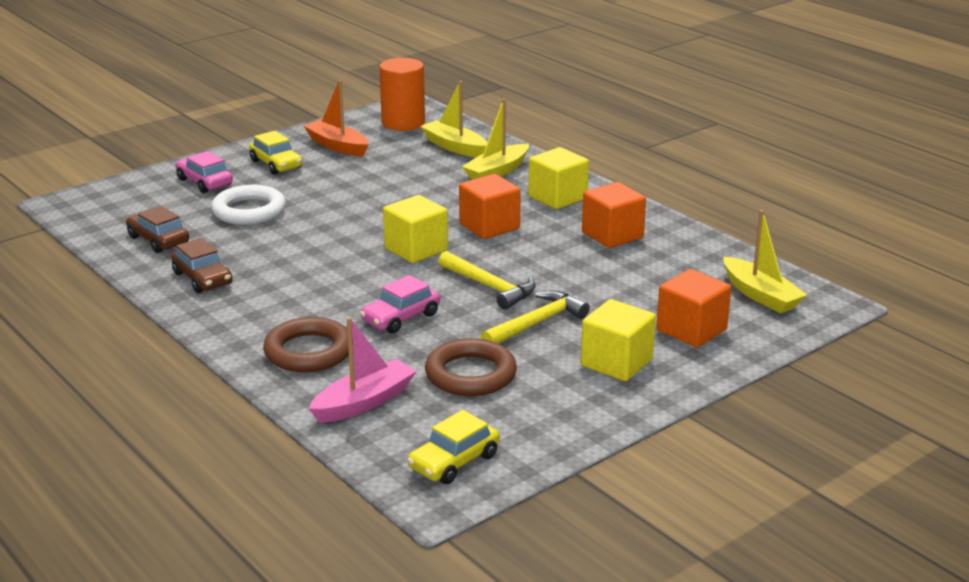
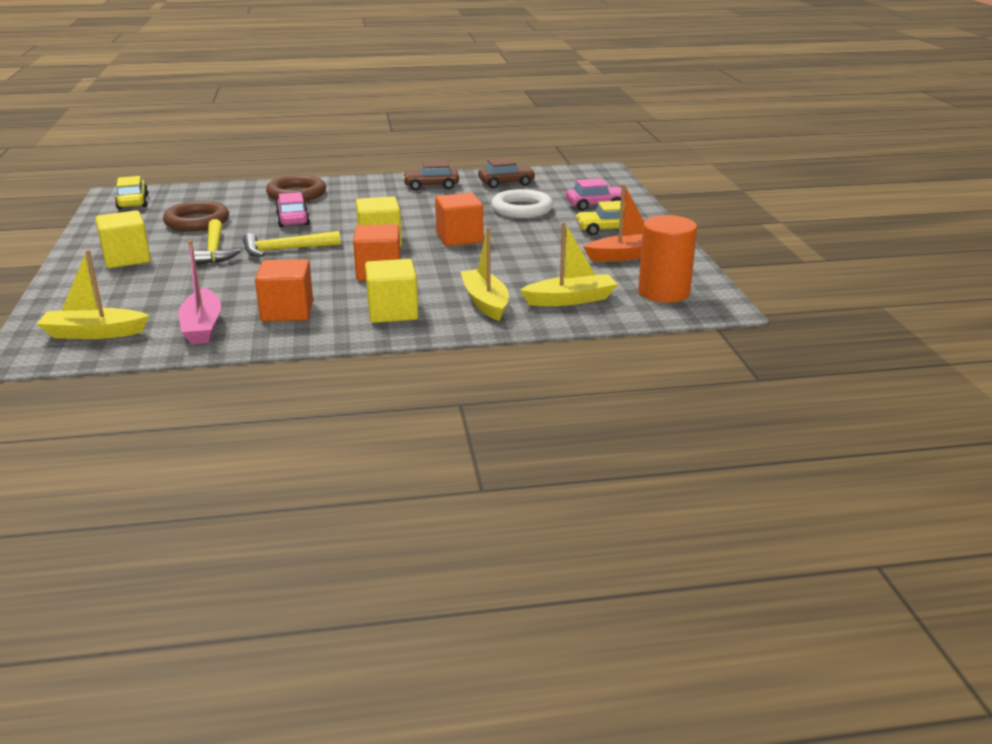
camera: 120 degrees right, 0 degrees up
pink boat [308,317,417,423] -> pink boat moved to [178,240,221,344]
orange cube [656,269,731,347] -> orange cube moved to [435,193,483,246]

